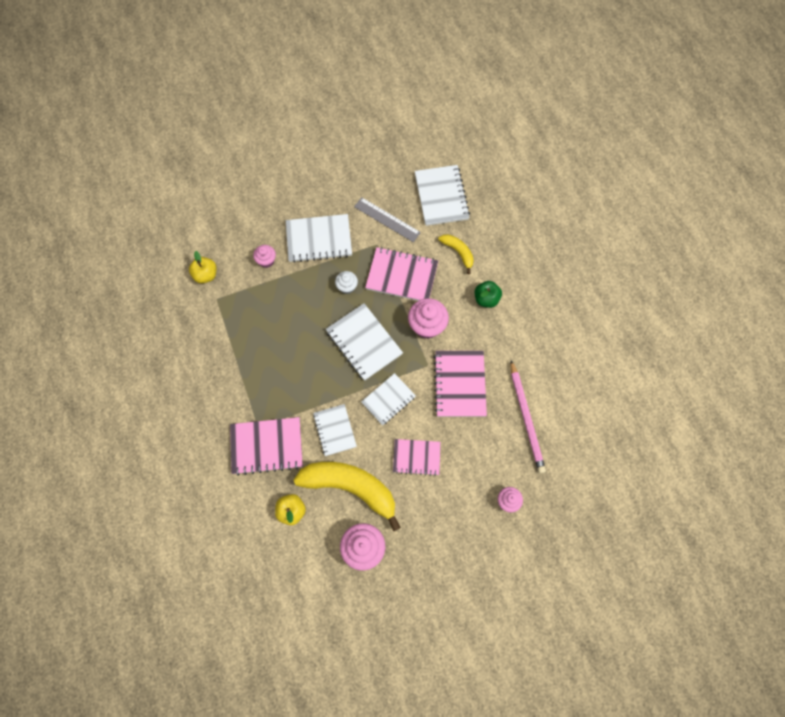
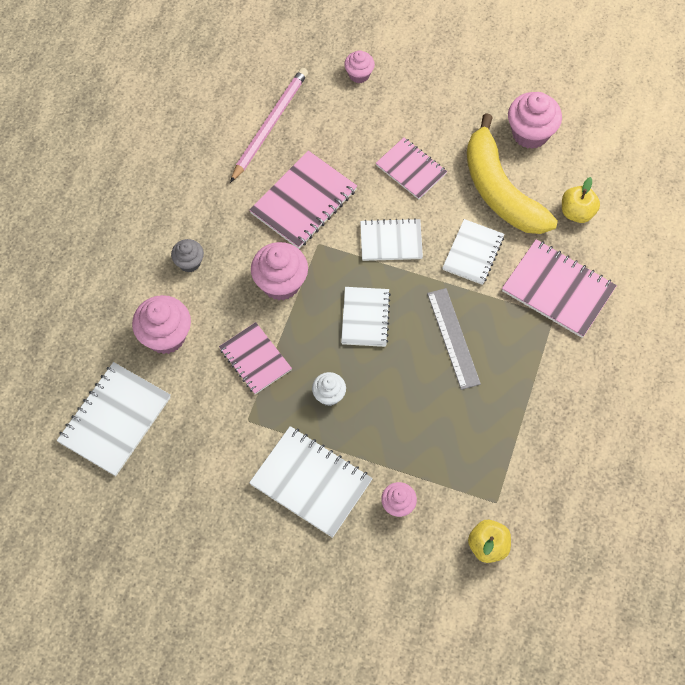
camera: 140 degrees left, 5 degrees down
white notebook [326,303,403,381] -> white notebook [341,287,391,347], size x0.66
grey ruler [354,197,421,242] -> grey ruler moved to [427,288,481,390]
pink notebook [365,247,438,301] -> pink notebook [219,322,292,394], size x0.66
yellow banana [438,234,474,274] -> pink cupcake [132,295,191,354]
green apple [475,281,502,308] -> grey cupcake [171,239,204,273]

